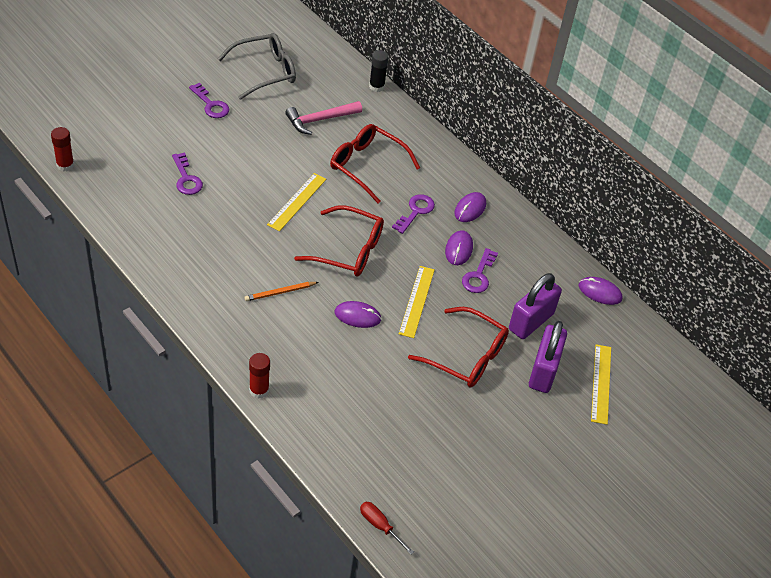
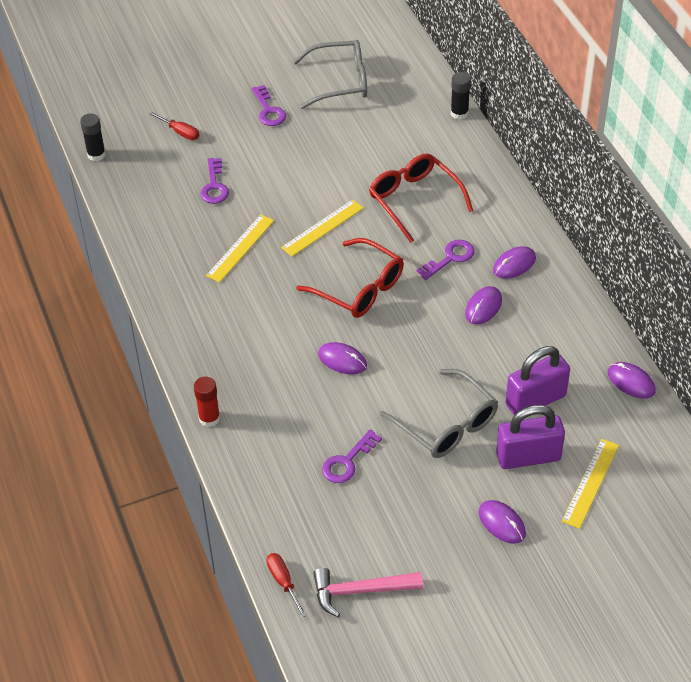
camera: 25 degrees right, 0 degrees up
red glue stick [51,127,74,172] -> black glue stick [80,113,106,161]
orange pencil [244,282,318,301] -> none
pink hammer [285,101,362,135] -> pink hammer moved to [313,567,423,617]
yellow ruler [399,266,435,338] -> yellow ruler moved to [206,214,274,282]
red glasses [408,307,509,388] -> grey glasses [380,369,498,458]
purple key [462,248,498,293] -> purple key moved to [322,430,382,483]
purple padlock [529,321,567,393] -> purple padlock turned 45 degrees clockwise [496,405,565,469]
none -> red screwdriver [149,112,199,140]
none -> purple mouse [479,500,526,544]

